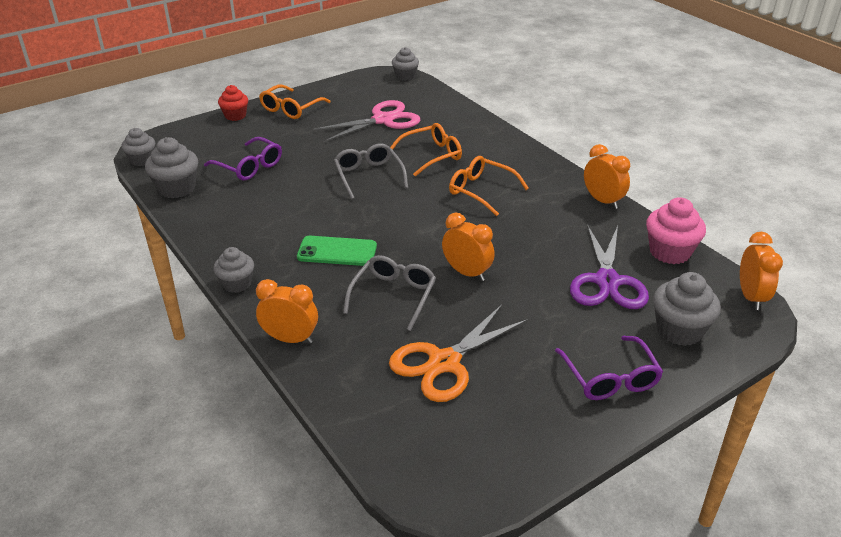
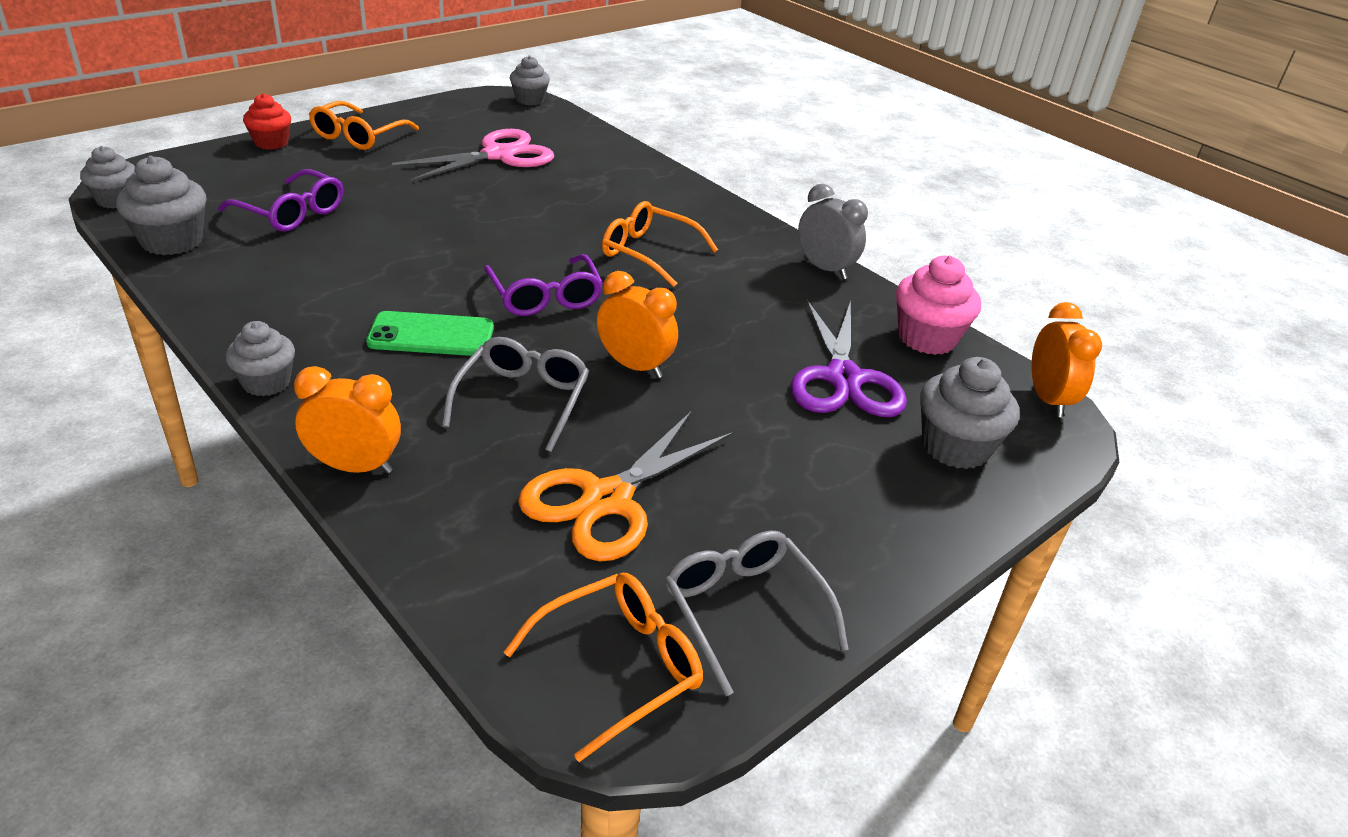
camera: 10 degrees left, 0 degrees up
grey glasses [334,143,408,199] -> grey glasses moved to [665,531,849,696]
orange glasses [390,123,462,177] -> orange glasses moved to [503,573,703,762]
purple glasses [555,336,663,400] -> purple glasses moved to [484,254,603,316]
orange clock [584,144,630,209] -> grey clock [798,184,868,279]

